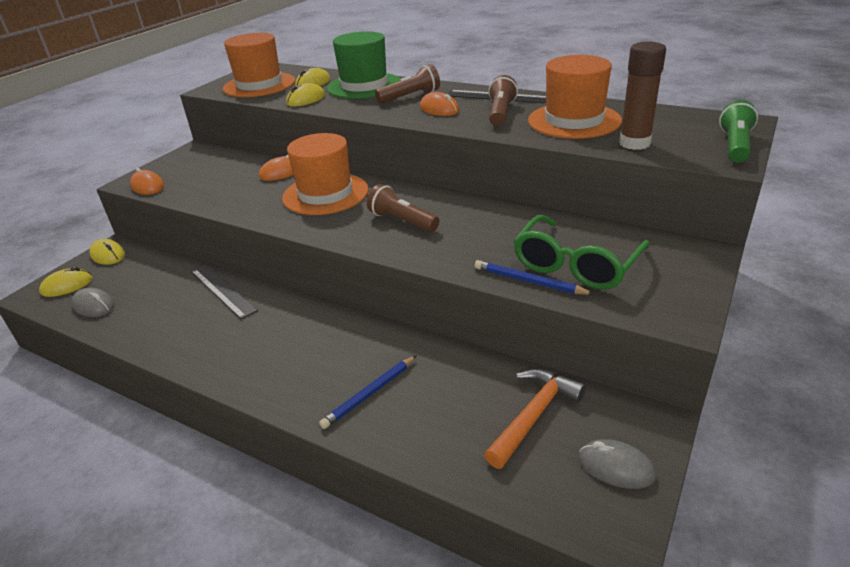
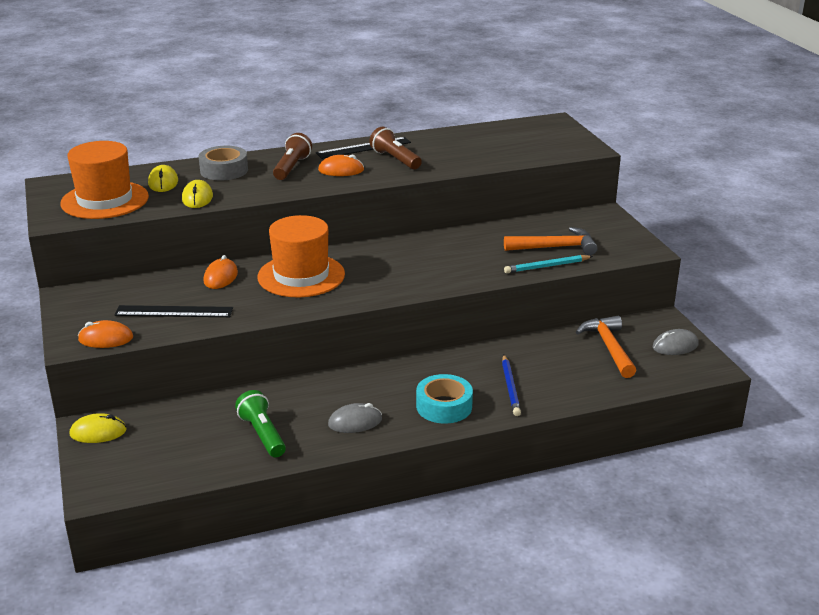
camera: 50 degrees left, 5 degrees down
yellow mouse [39,267,93,297] -> none
grey mouse [71,288,115,317] -> grey mouse moved to [328,403,382,433]
black ruler [191,265,258,319] -> black ruler moved to [115,305,233,317]
green hat [327,31,400,99] -> grey tape [199,146,248,180]
brown flashlight [367,184,439,232] -> none
blue pencil [475,260,594,295] -> turquoise pencil [504,255,593,273]
green glasses [514,215,650,290] -> orange hammer [504,227,598,255]
orange hat [528,55,622,139] -> none
brown glue stick [619,42,666,150] -> none
green flashlight [719,100,758,163] -> green flashlight moved to [235,390,286,457]
none -> turquoise tape [416,374,473,424]

